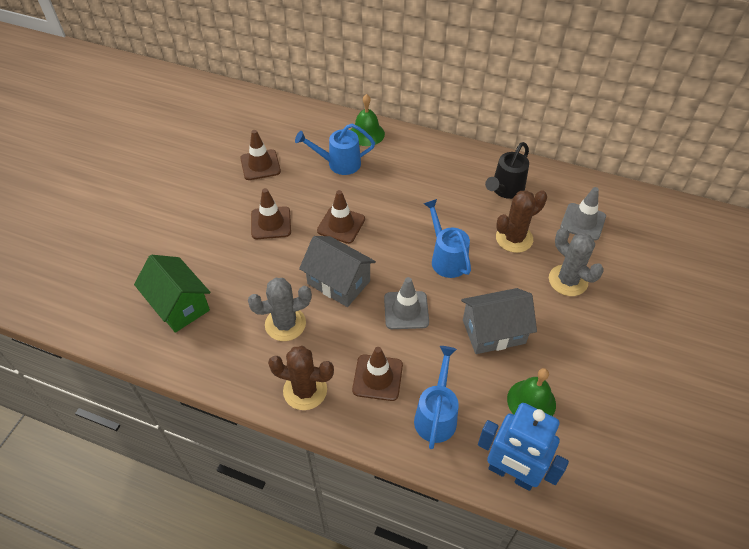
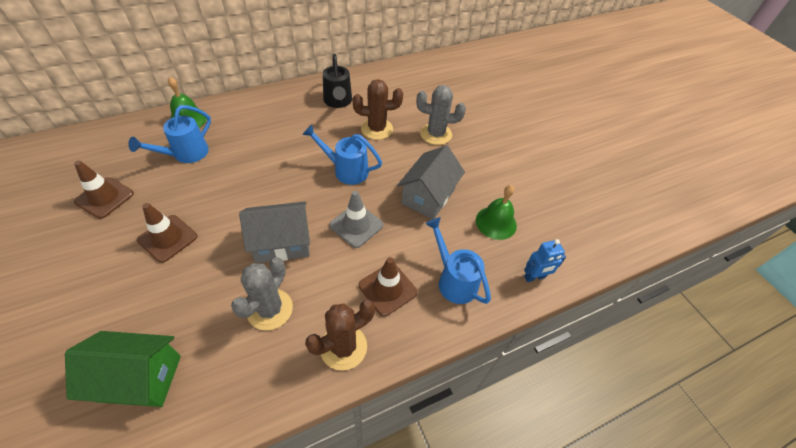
camera: 50 degrees left, 0 degrees up
brown traffic cone [317,190,365,244] -> none
blue robot [478,403,569,491] -> blue robot [524,239,566,282], size x0.53
brown cactus [496,190,547,253] -> brown cactus turned 75 degrees clockwise [353,79,403,140]
grey traffic cone [560,187,606,241] -> none

